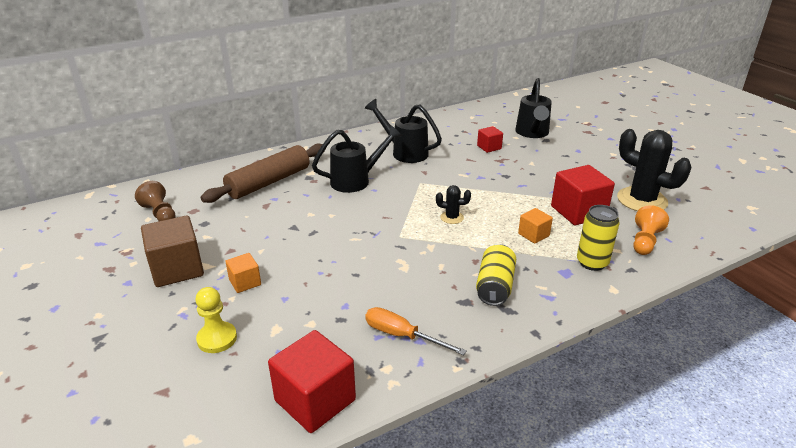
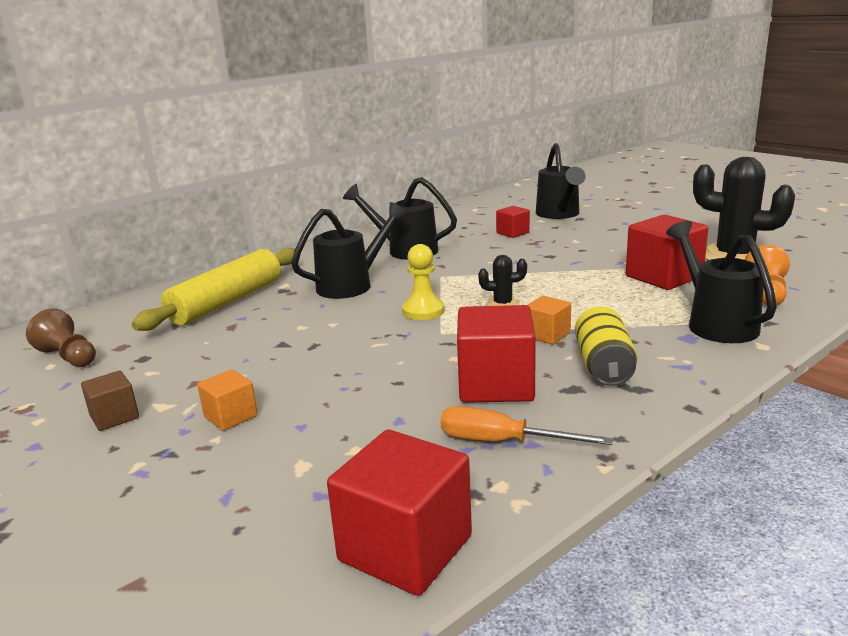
camera: 10 degrees left, 10 degrees down
brown cube [141,216,204,287] -> brown cube [81,371,139,431], size x0.53
yellow pawn [195,287,237,353] -> yellow pawn moved to [402,244,445,320]
brown rolling pin [201,144,326,203] -> yellow rolling pin [132,247,295,331]
orange cube [518,208,553,244] -> orange cube moved to [527,296,571,344]
yellow can [577,205,620,271] -> black watering can [666,221,777,343]
none -> red cube [457,305,536,403]

